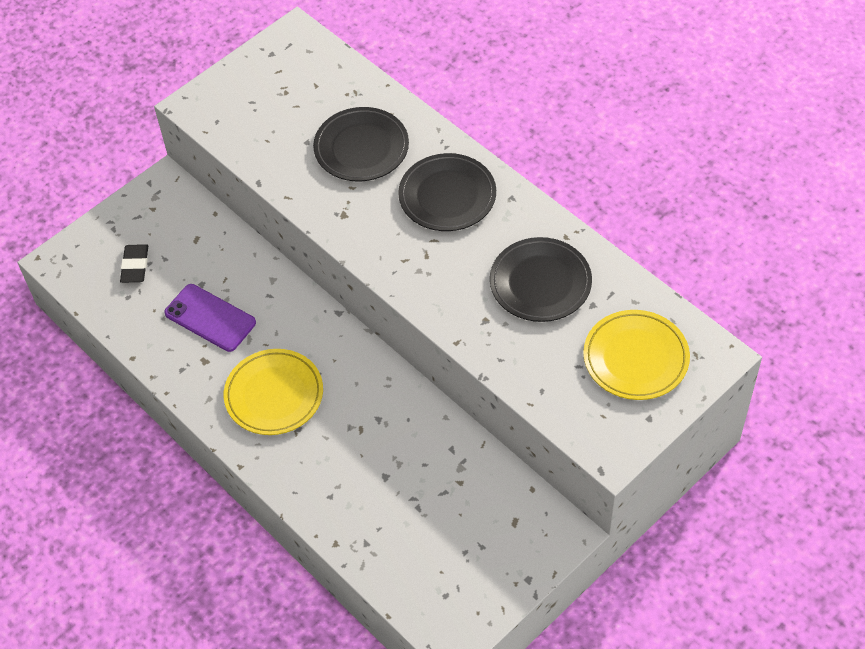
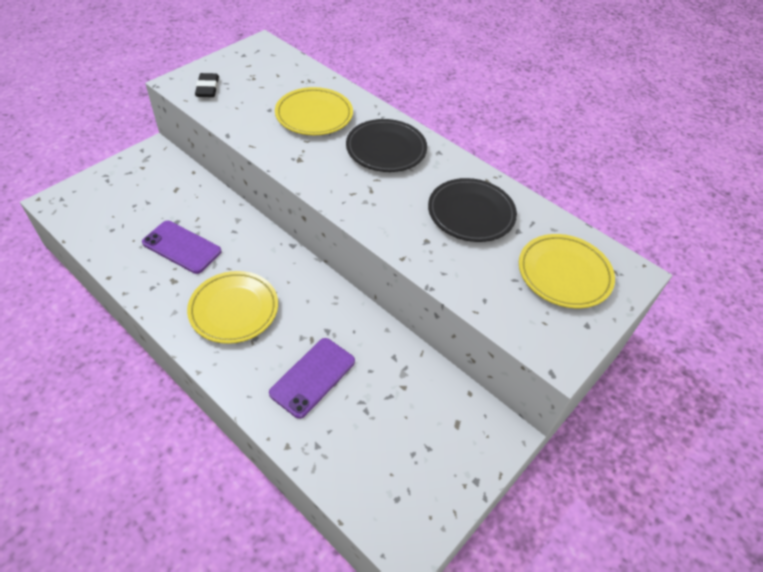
camera: 10 degrees left, 5 degrees down
black eraser [120,244,148,283] -> black eraser moved to [195,73,219,97]
black plate [313,107,409,181] -> yellow plate [275,87,353,135]
none -> purple phone [269,338,355,419]

